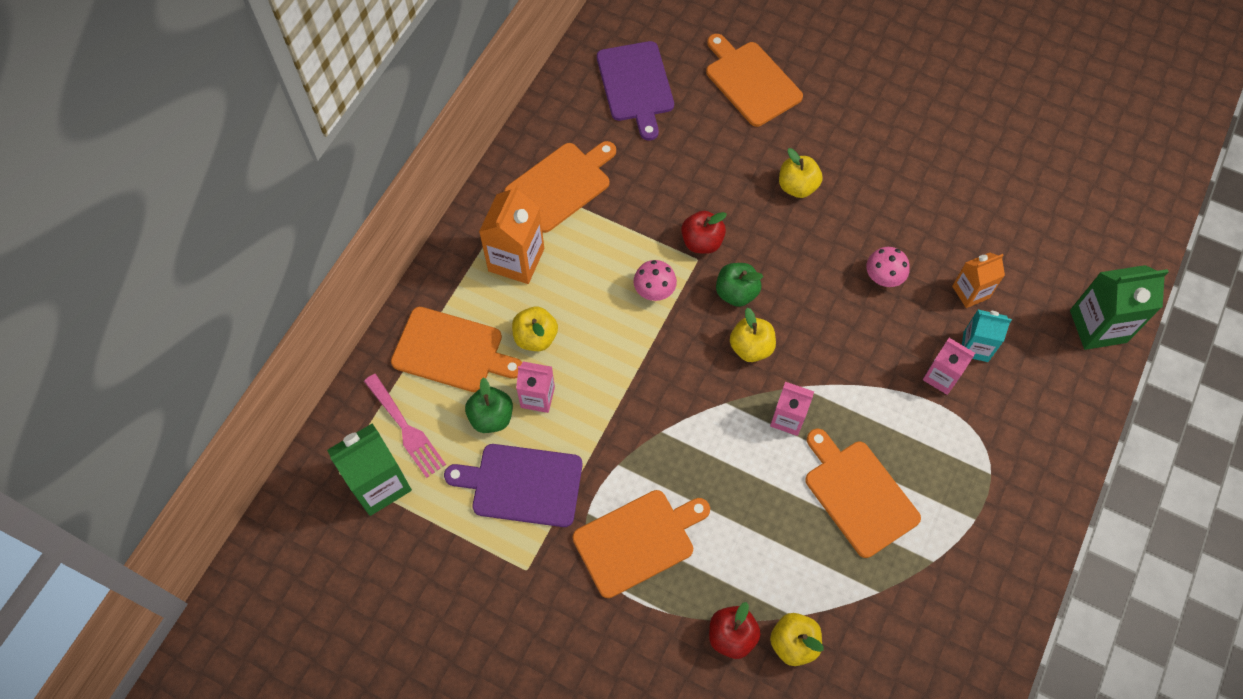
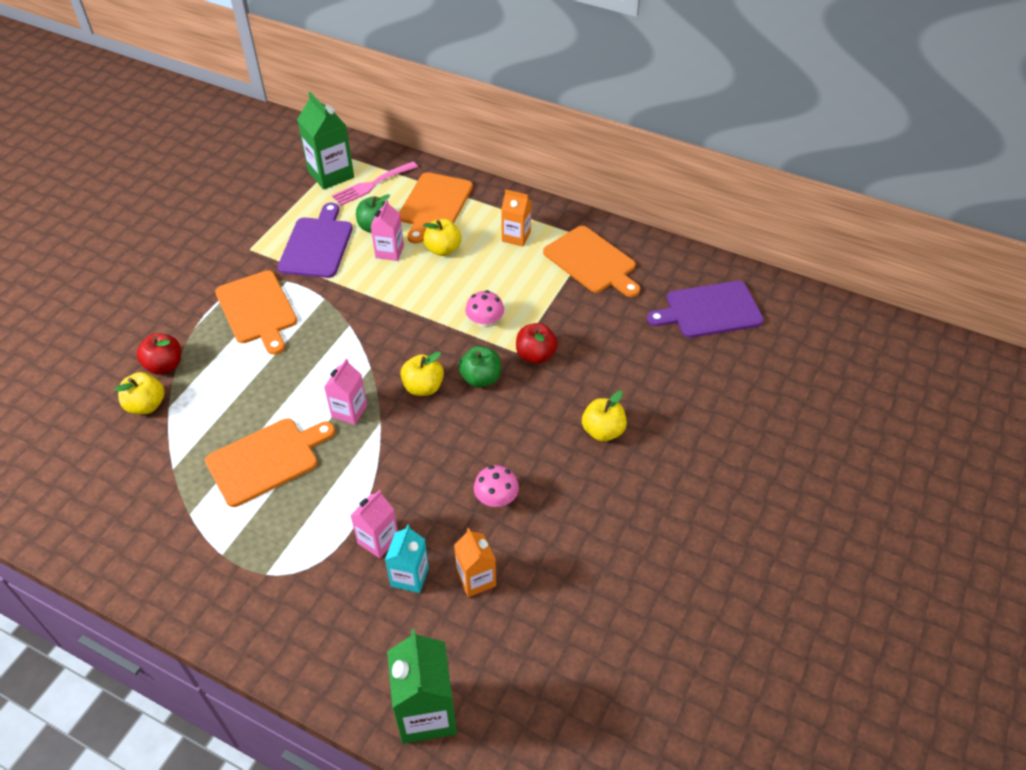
camera: 90 degrees right, 15 degrees down
orange carton [479,183,544,284] -> orange carton [501,189,531,247], size x0.62
orange cutting board [706,34,803,127] -> none

